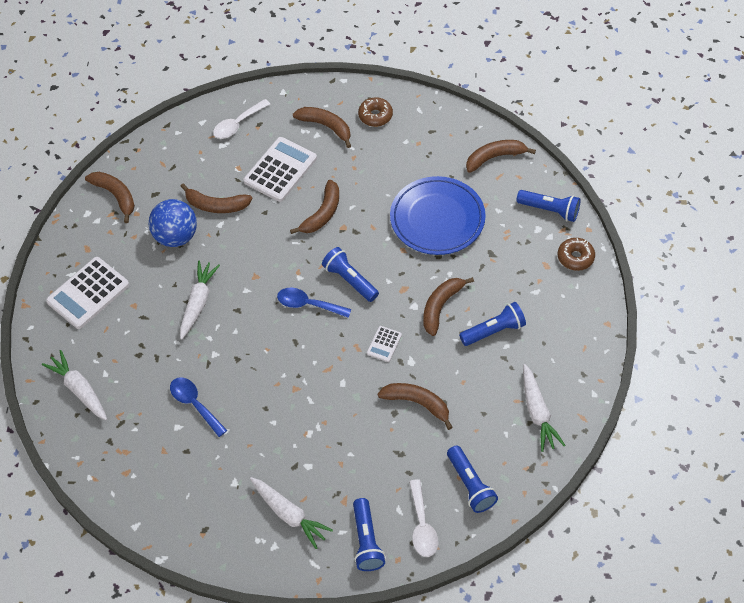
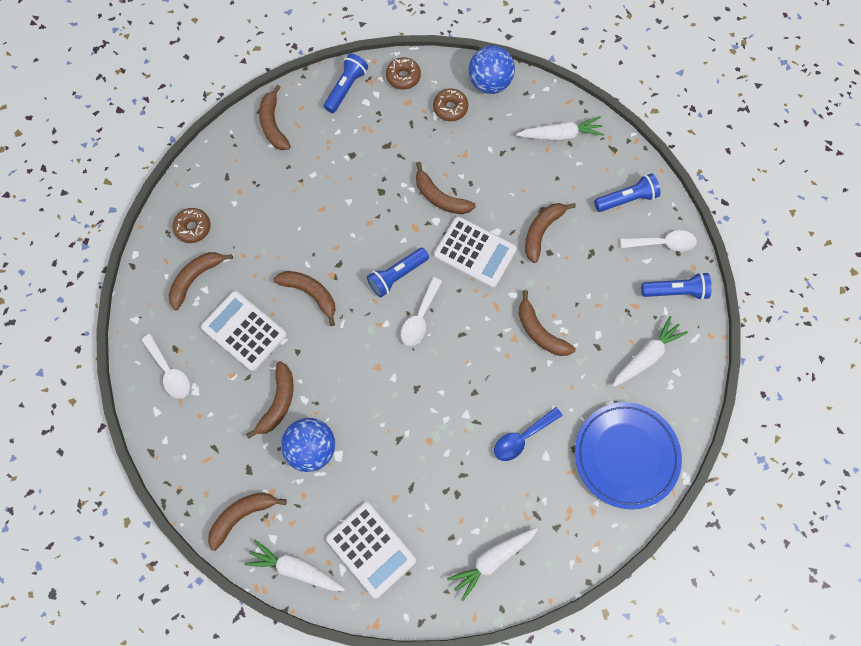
camera: 85 degrees left, 15 degrees up
white carrot [180,261,220,340] -> white carrot moved to [244,540,345,591]
blue spoon [277,288,351,318] -> white spoon [401,277,442,346]
white calculator [367,326,402,362] -> white calculator [434,217,517,288], size x2.06
blue plate [390,176,486,255] -> blue plate moved to [575,402,682,510]
blue flashlight [459,302,526,346] -> none
none -> brown donut [433,88,468,121]
none -> blue ball [469,45,515,94]
none -> brown banana [518,290,576,356]

